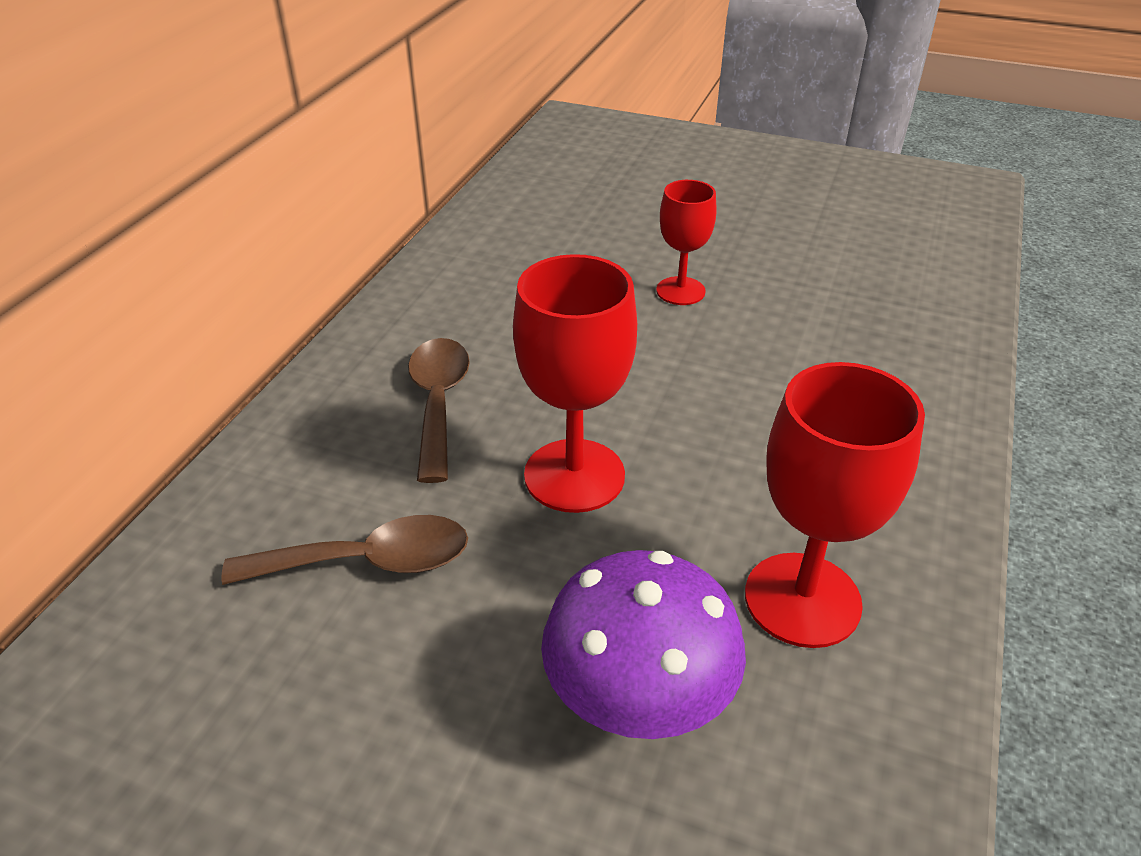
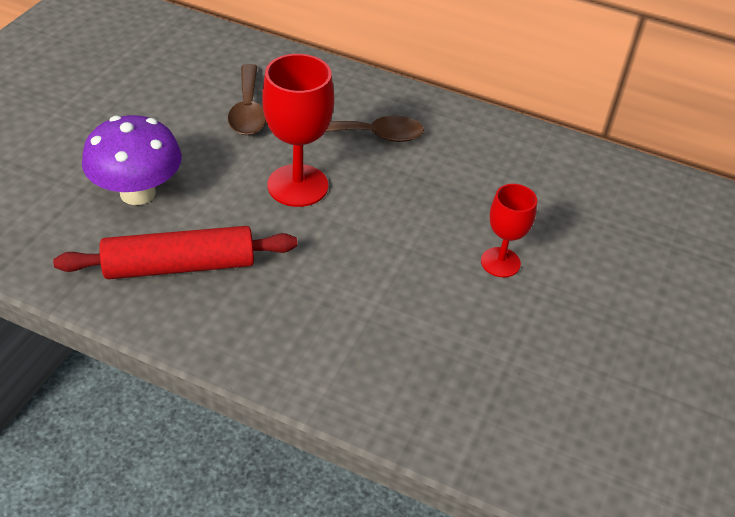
camera: 90 degrees right, 5 degrees up
red goblet [745,362,925,648] -> red rolling pin [53,226,297,279]

